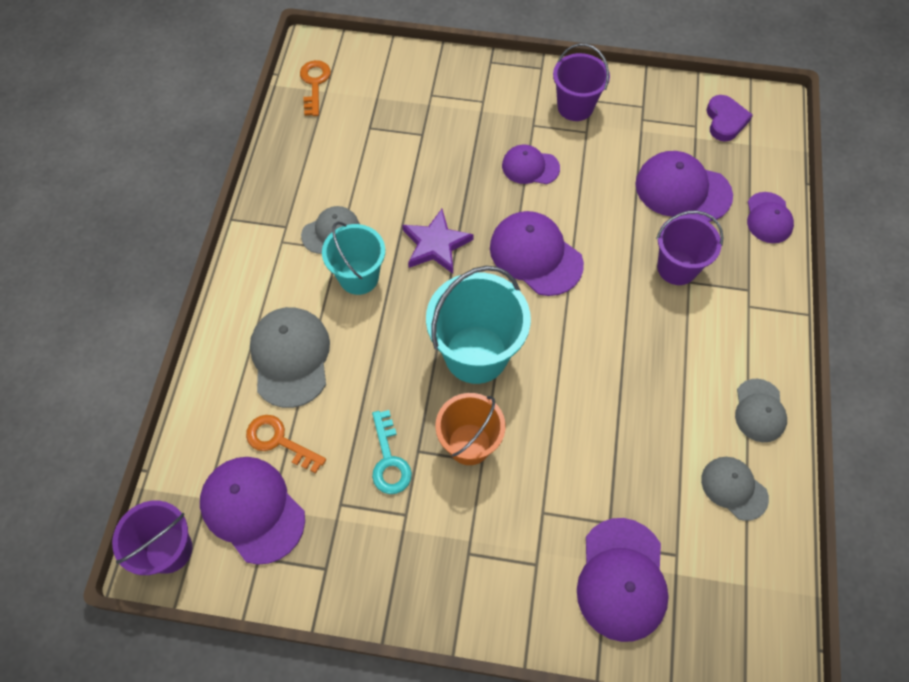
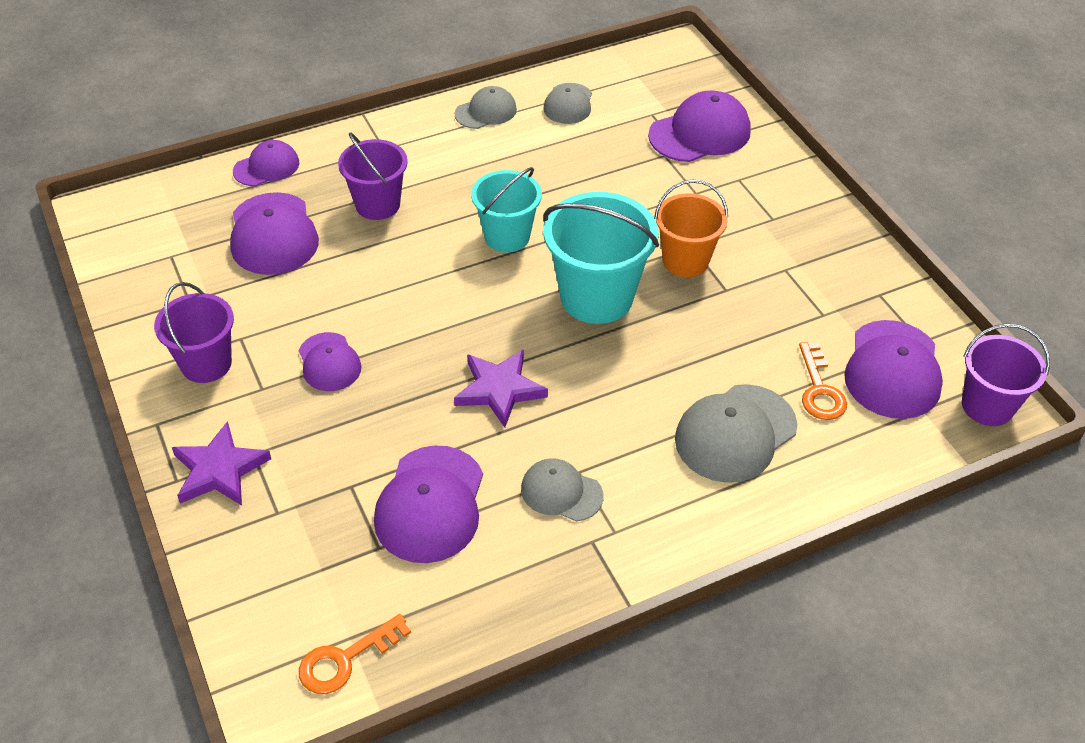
camera: 125 degrees left, 15 degrees down
turquoise bucket [322,221,385,295] -> turquoise bucket moved to [471,167,542,252]
turquoise key [372,410,412,494] -> none
purple cap [490,211,584,296] -> purple cap moved to [374,445,483,563]
purple heart [707,95,753,142] -> none
none -> purple star [172,421,271,506]

